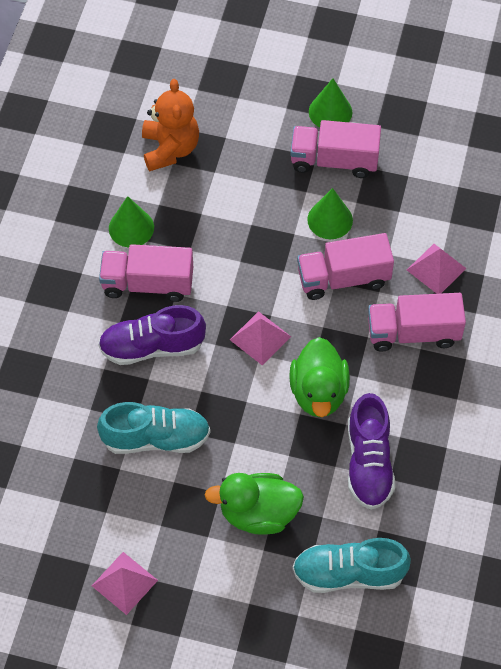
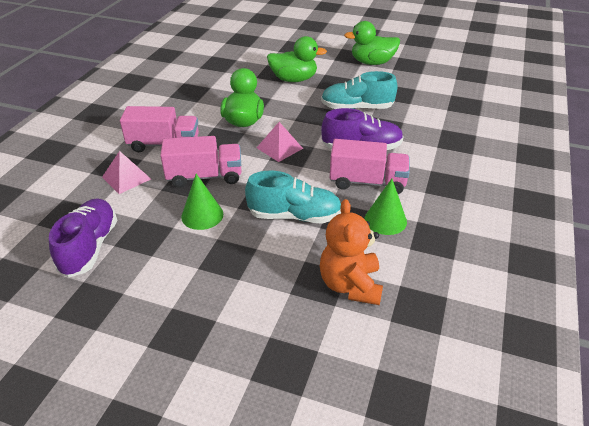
camera: 175 degrees left, 20 degrees down
pink pyramid [92,552,158,615] -> green duck [344,21,400,65]
pink truck [290,120,381,178] -> none
turquoise shoe [292,538,411,593] -> turquoise shoe moved to [245,171,341,224]
green cone [309,78,352,127] -> none
purple shoe [348,393,395,510] -> purple shoe moved to [49,198,117,278]

